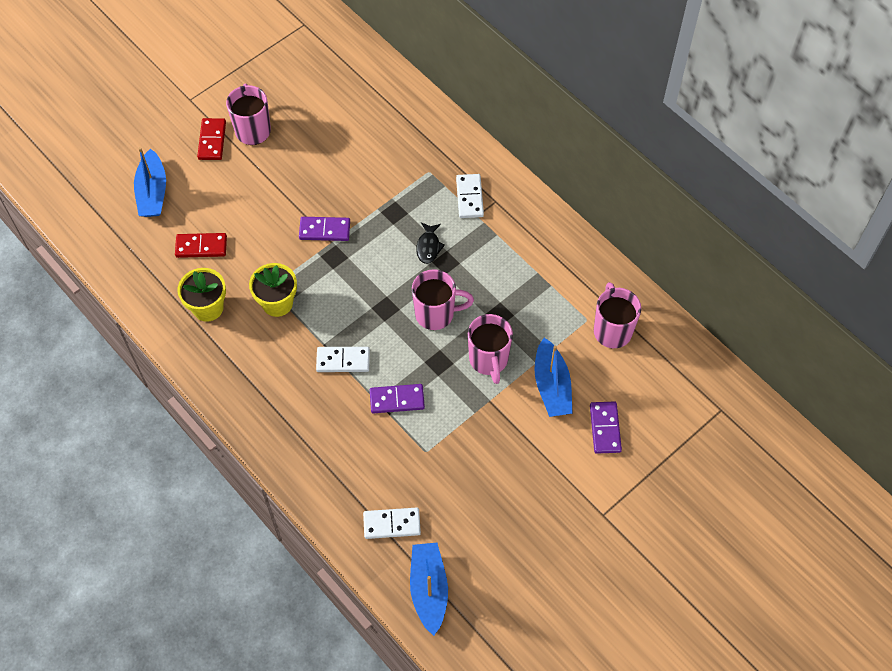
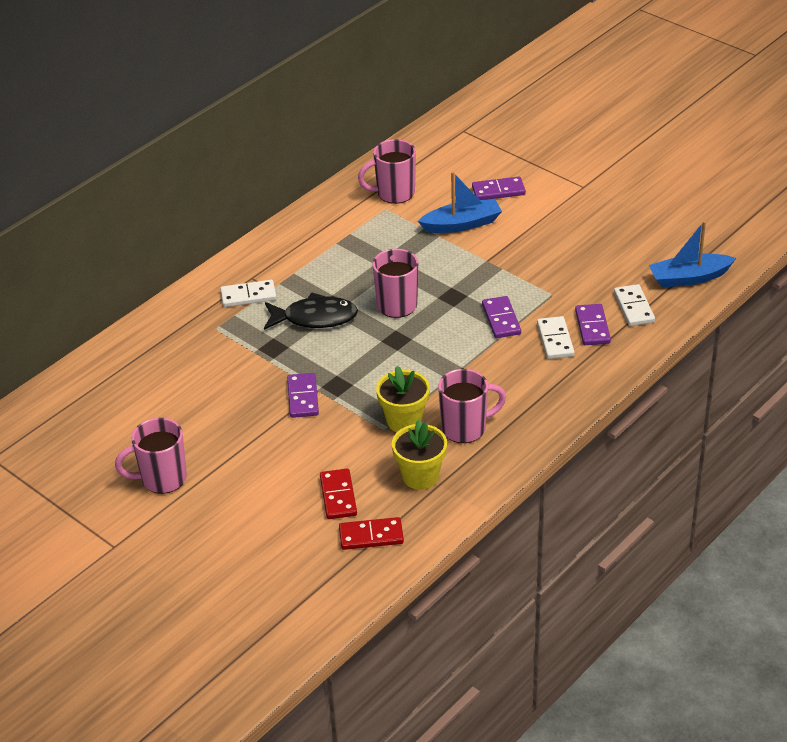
camera: 95 degrees left, 20 degrees down
blue boat [134,147,166,217] -> none
red domino [197,118,226,160] -> red domino moved to [339,517,404,550]
white domino [316,347,370,372] -> white domino moved to [537,316,574,359]
black fish [416,222,445,264] -> black fish [264,293,358,330], size x1.79
pink mug [468,314,513,384] -> pink mug moved to [438,369,506,443]
none -> purple domino [575,304,611,345]

